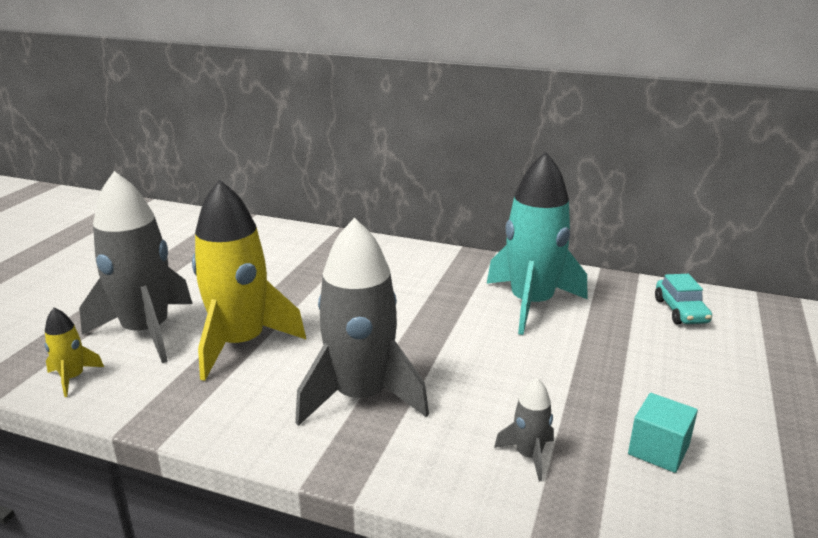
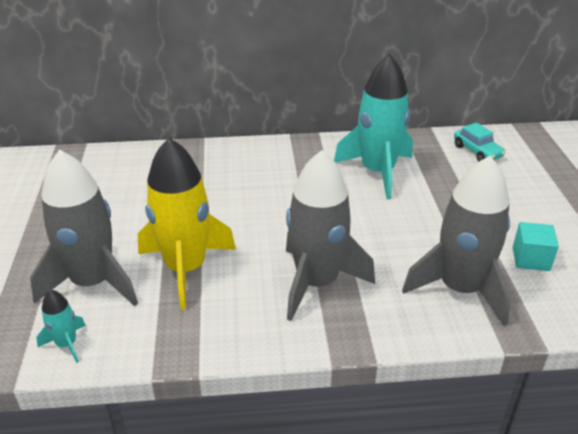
camera: 25 degrees left, 10 degrees up
yellow rocket [45,308,104,397] -> turquoise rocket [36,290,86,363]
grey rocket [494,378,554,481] -> grey rocket [402,156,511,326], size x2.27

